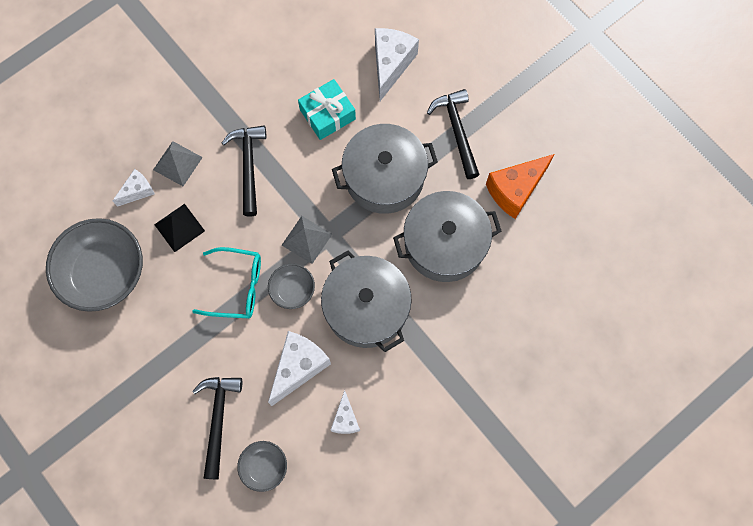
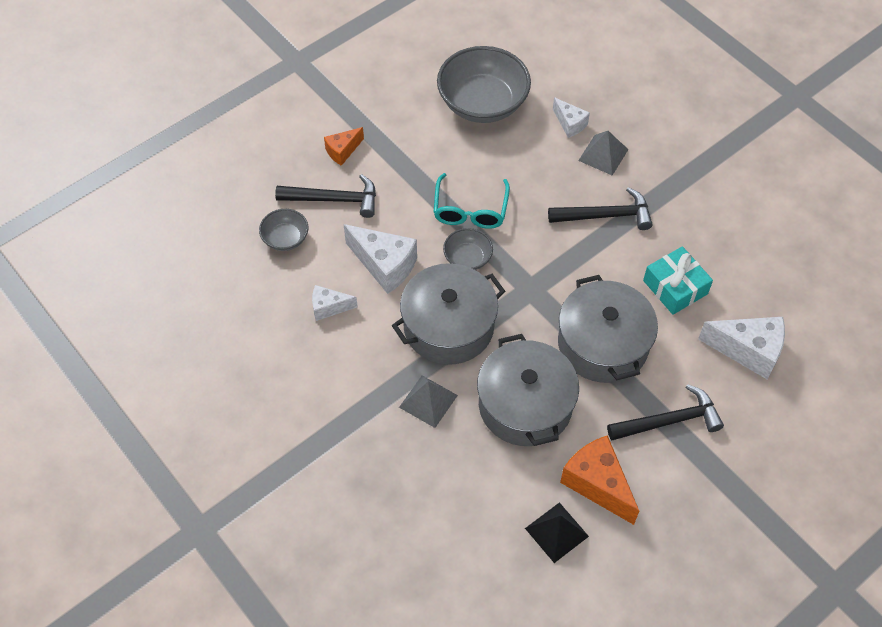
camera: 90 degrees right, 15 degrees down
black pyramid [154,204,205,252] -> black pyramid moved to [525,502,589,563]
grey pyramid [282,216,332,264] -> grey pyramid moved to [399,376,458,428]
none -> orange cheese [324,127,364,166]

